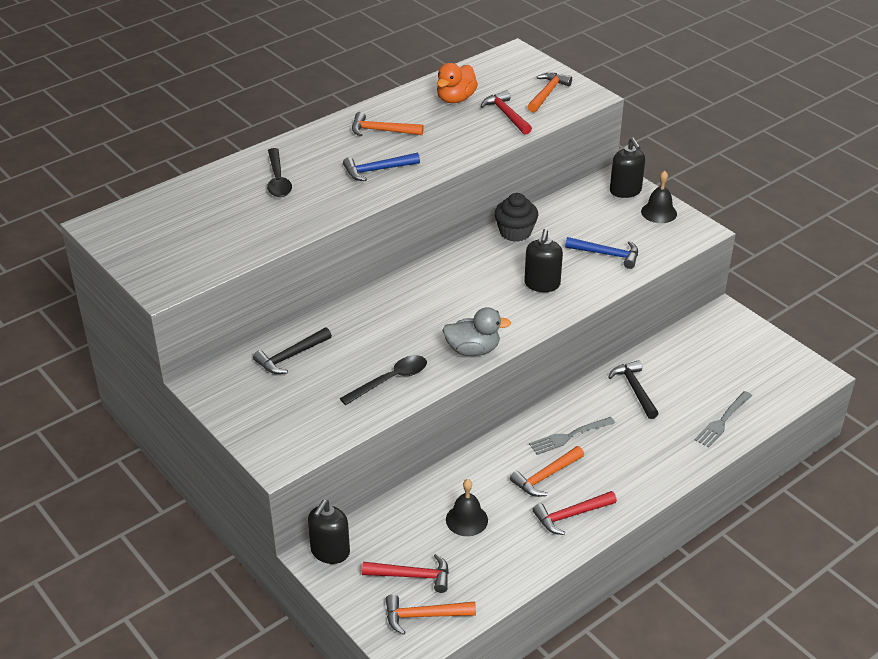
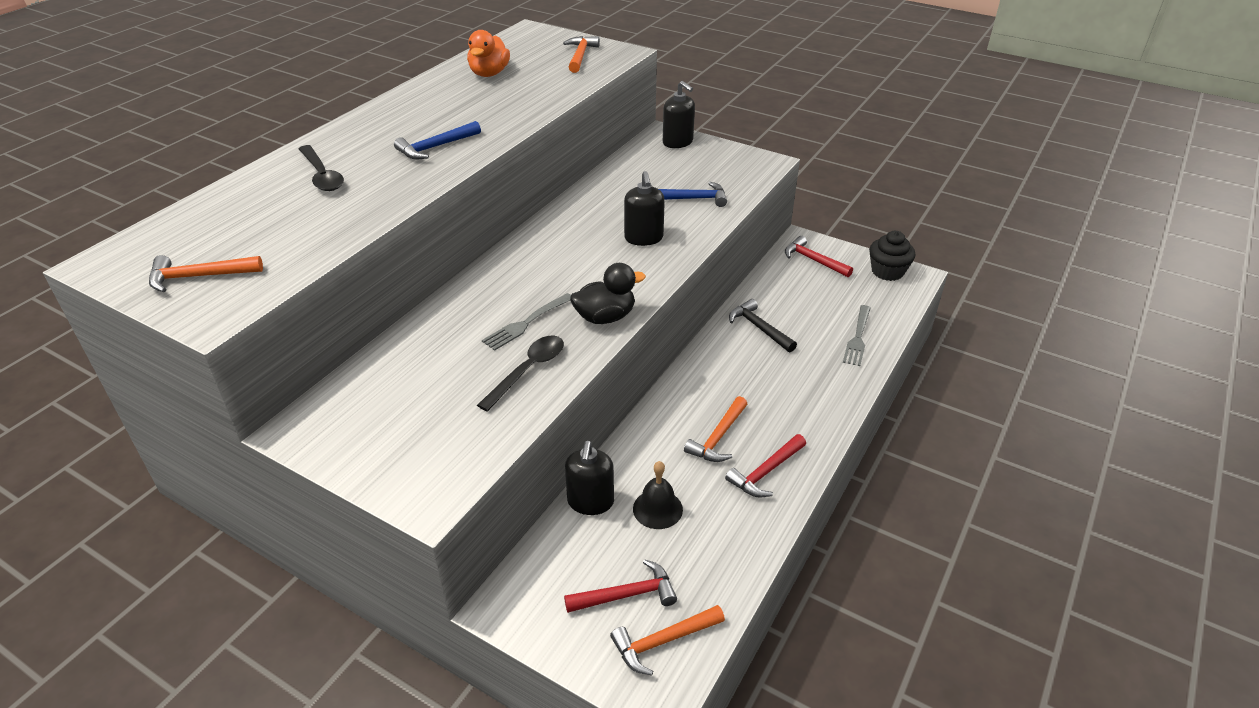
camera: 20 degrees left, 0 degrees up
black hammer [253,327,332,374] -> none
black soap dispenser [308,500,350,564] -> black soap dispenser moved to [565,441,614,515]
orange hammer [352,112,424,137] -> orange hammer moved to [149,255,263,292]
grey duck [442,307,511,356] -> black duck [570,263,646,324]
red hammer [481,90,532,135] -> red hammer moved to [785,236,853,277]
black cupcake [495,193,538,242] -> black cupcake moved to [869,231,916,281]
grey fork [529,417,615,455] -> grey fork moved to [482,293,571,351]
black bell [641,171,677,223] -> none

